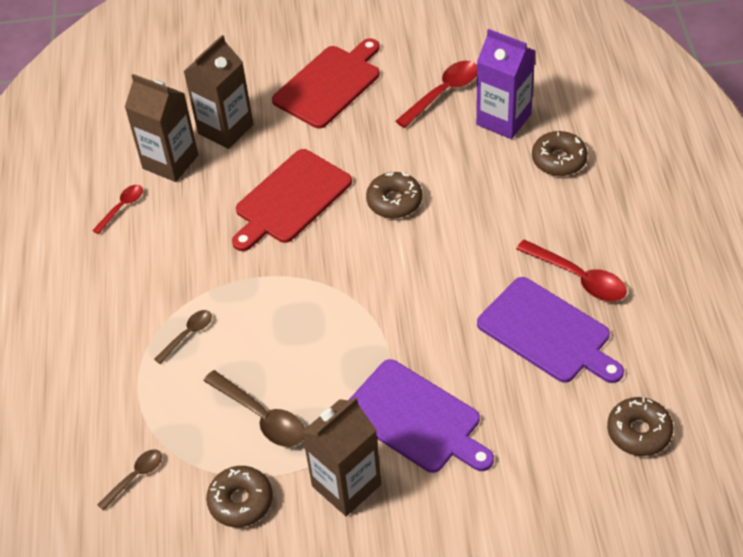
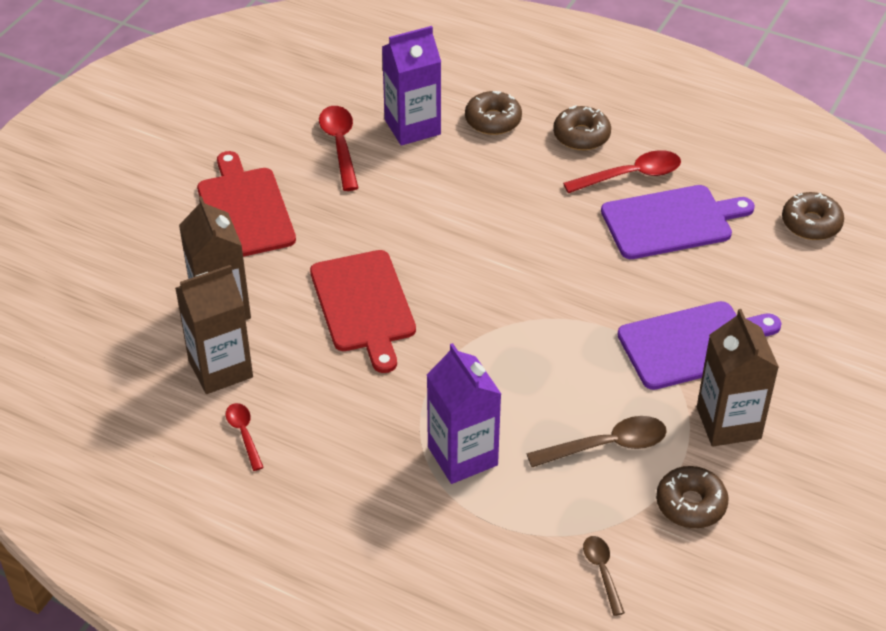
camera: 60 degrees left, 5 degrees down
brown spoon [154,310,212,364] -> purple carton [427,343,501,484]
brown donut [366,172,422,219] -> brown donut moved to [553,105,611,150]

